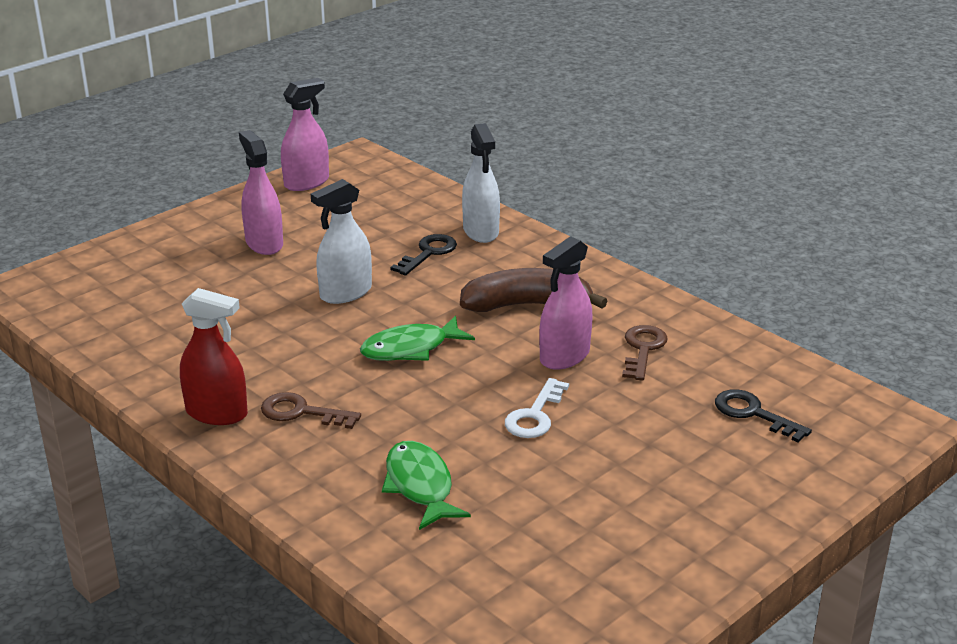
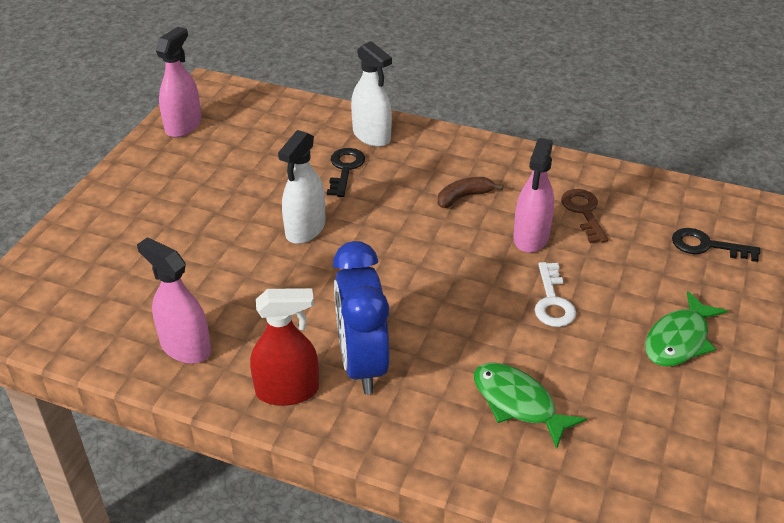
camera: 25 degrees left, 10 degrees up
pink spray bottle [239,130,283,255] -> pink spray bottle moved to [137,237,211,364]
brown key [261,392,361,429] -> blue clock [333,241,390,394]
green fish [360,316,475,361] -> green fish moved to [645,291,728,367]
brown banana [460,268,607,312] -> brown banana [438,177,503,208], size x0.56

